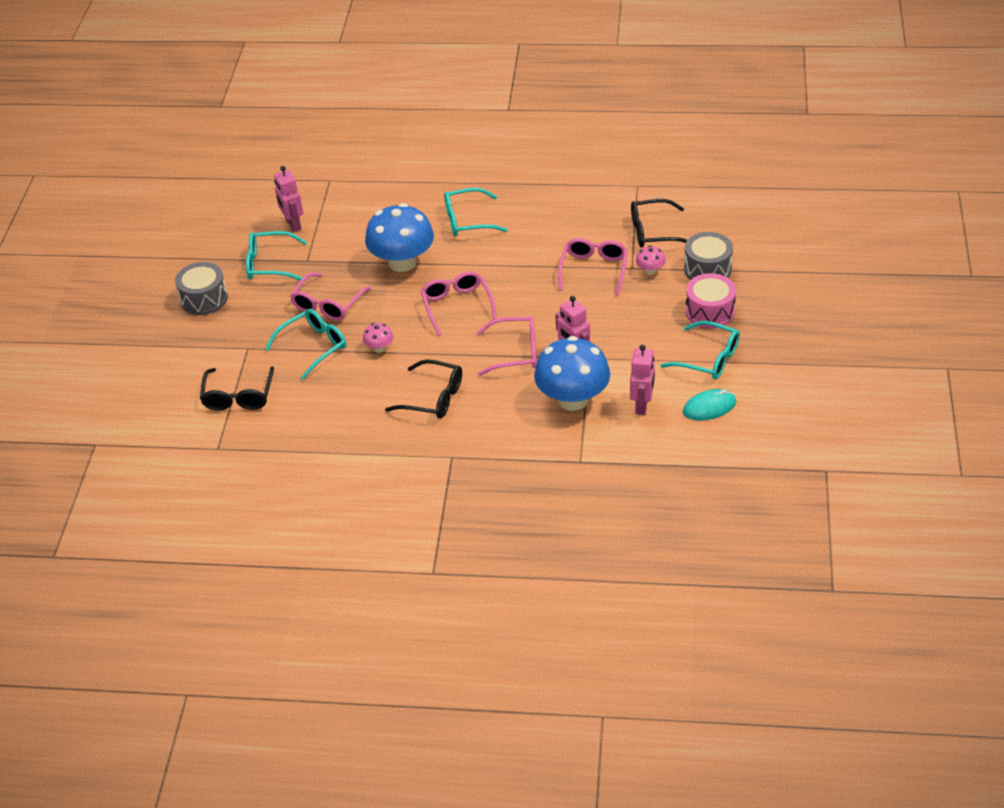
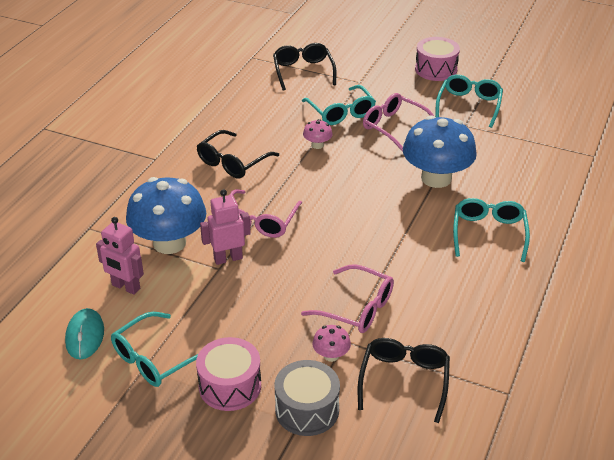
camera: 105 degrees right, 5 degrees down
grey drum [175,262,228,315] -> pink drum [415,37,460,81]
black glasses [200,366,274,411] -> black glasses turned 60 degrees clockwise [273,43,336,91]
pink robot [274,166,303,232] -> none
pink glasses [420,271,497,336] -> none

